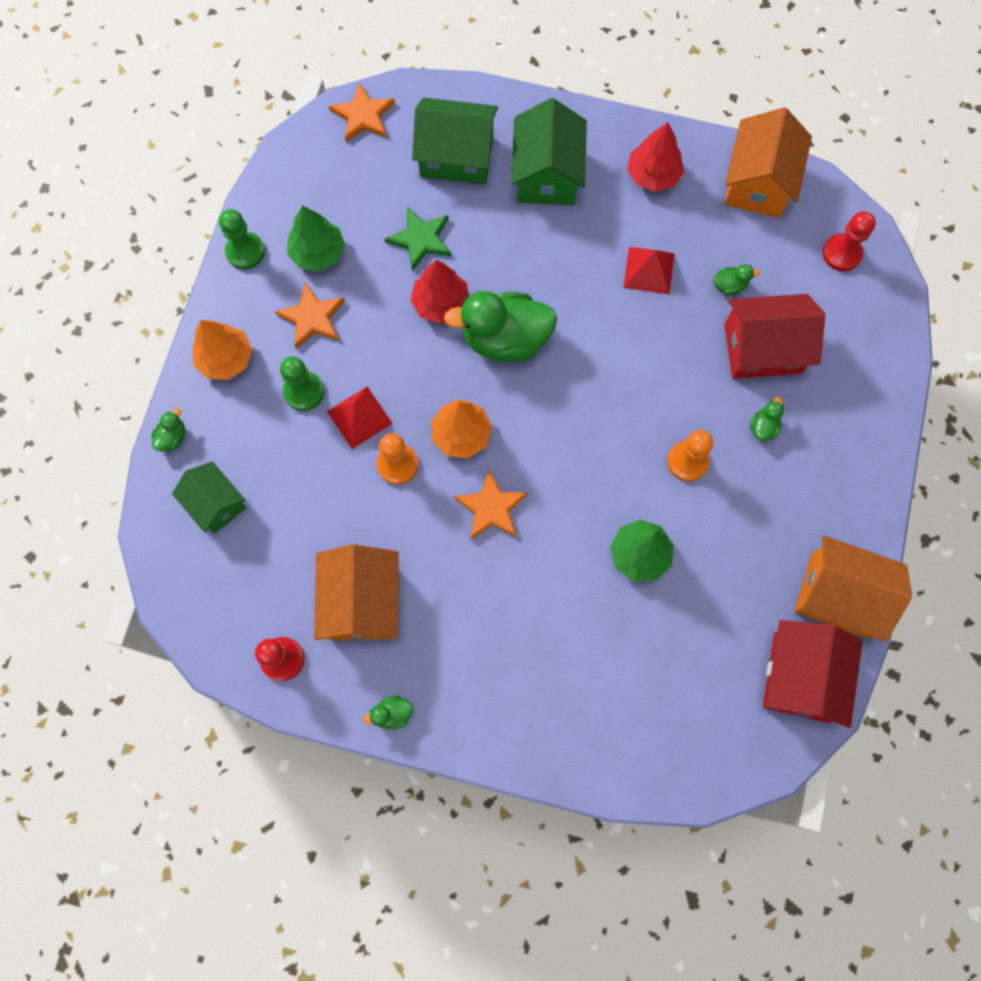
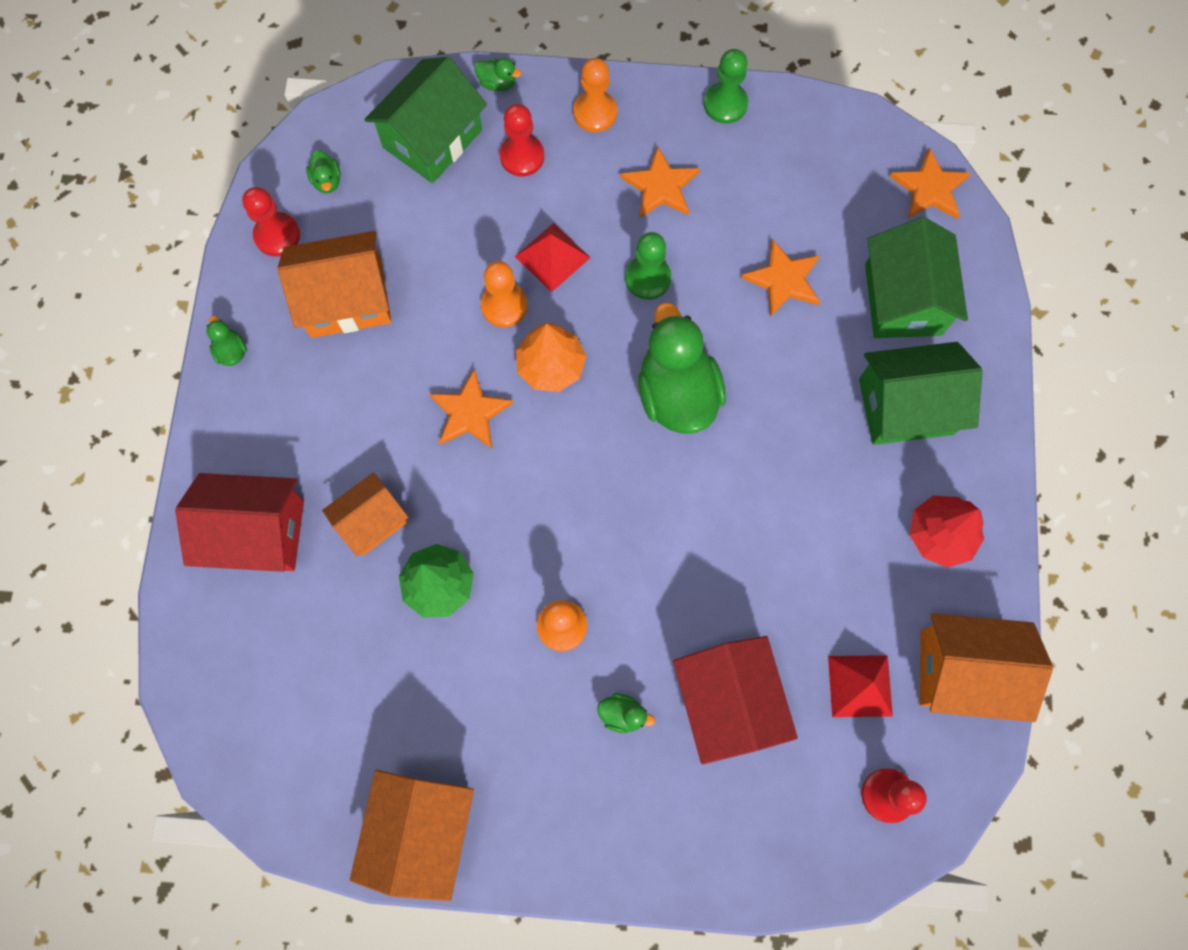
camera: 80 degrees right, 0 degrees up
green house [172,461,246,534] -> green house [364,57,487,183], size x1.55
orange tree [192,320,252,380] -> orange pawn [573,58,617,132]
green pawn [280,356,324,411] -> green pawn moved to [625,232,671,300]
green tree [287,206,345,271] -> none
green star [384,207,452,271] -> orange star [741,239,820,317]
red tree [410,260,469,324] -> none
red pyramid [623,247,675,295] -> red pyramid moved to [828,655,893,717]
green duck [714,264,760,296] -> green duck moved to [306,150,341,194]
red house [763,620,863,728] -> red house moved to [175,473,304,572]
none -> orange house [322,472,408,556]
none -> red pawn [500,104,544,176]

